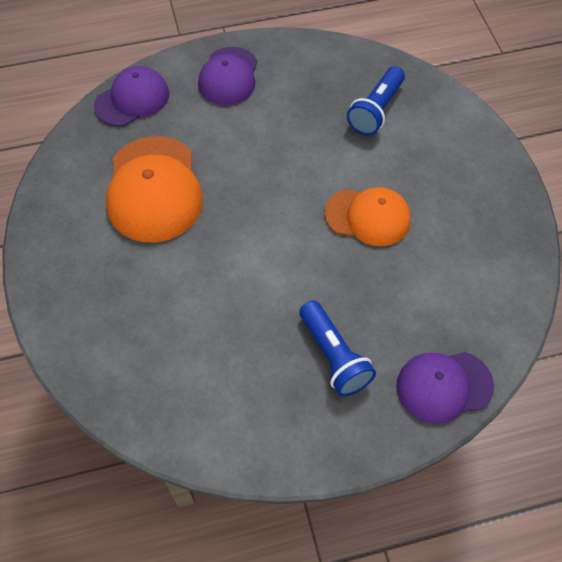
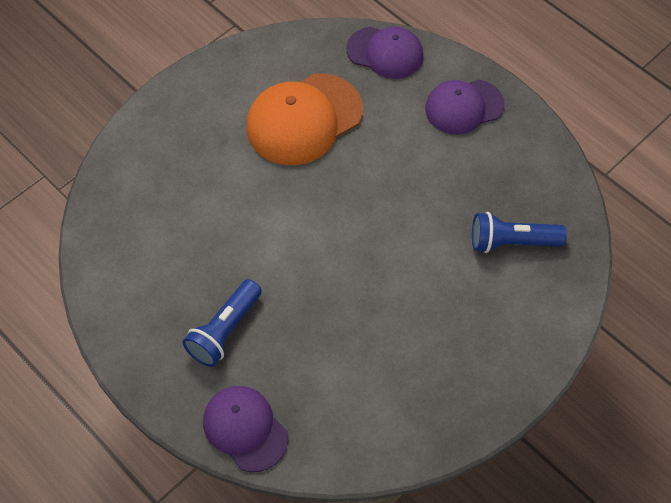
camera: 60 degrees right, 0 degrees up
orange cap [325,187,411,246] -> none

